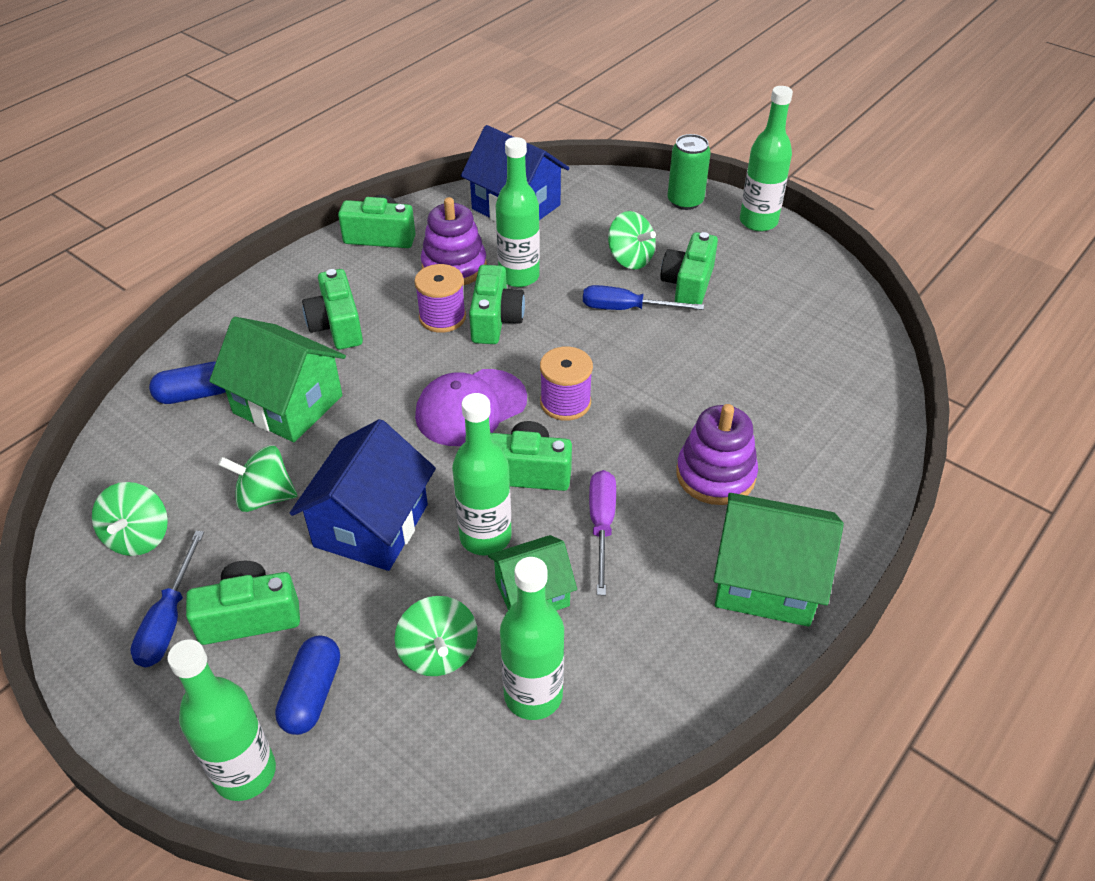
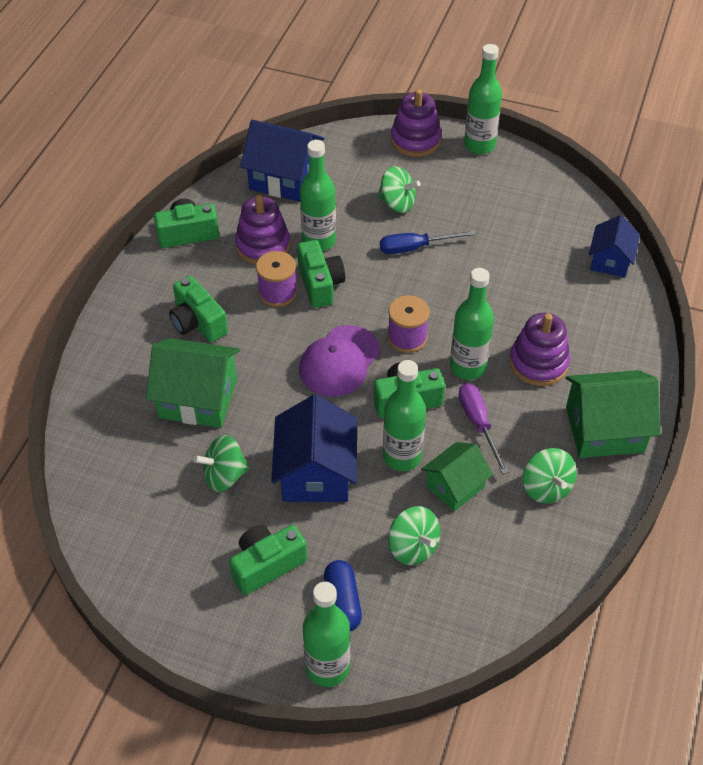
camera: 20 degrees left, 5 degrees up
green spinning top [92,482,168,556] -> green spinning top moved to [523,448,577,504]
blue screwdriver [130,531,204,668] -> none
blue capsule [149,361,226,404] -> none
green bottle [500,557,564,720] -> green bottle moved to [450,268,494,380]
green camera [660,232,718,304] -> none
green can [668,134,711,210] -> purple stacking toy [391,89,442,157]
none -> blue house [589,215,640,277]

